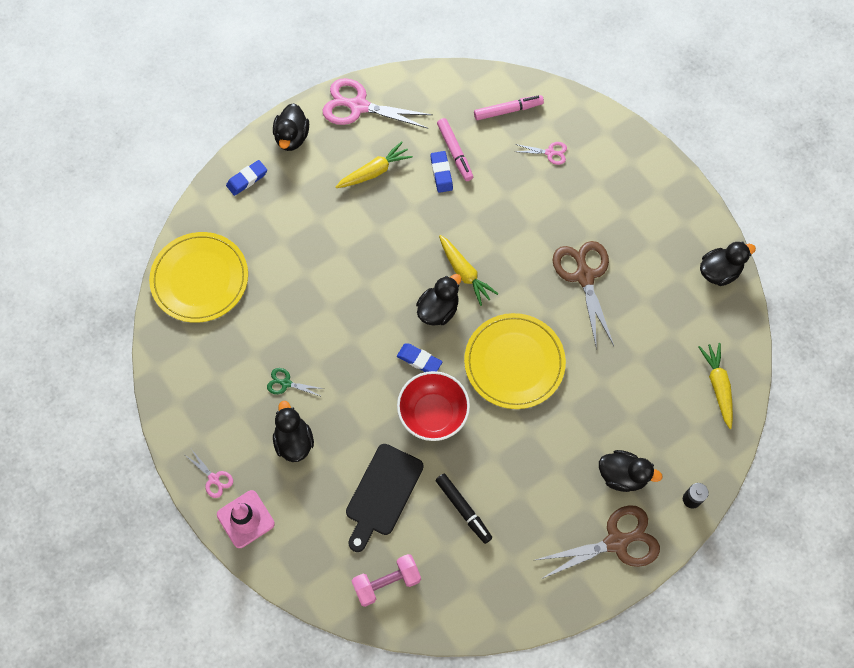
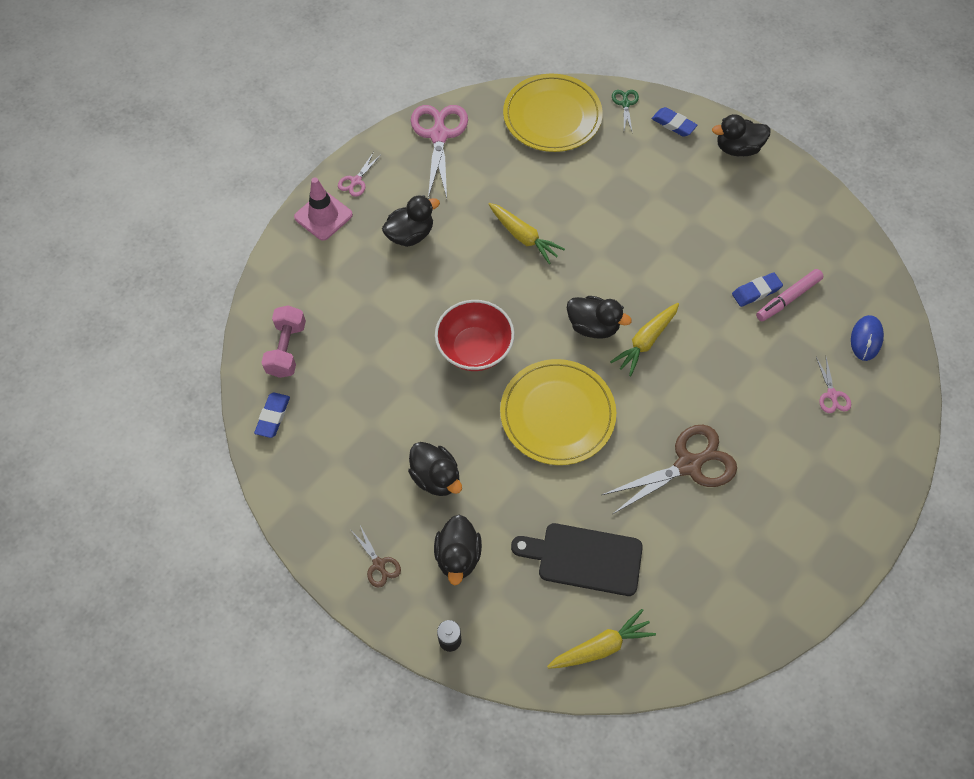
camera: 75 degrees right, 5 degrees down
green scissors [267,368,324,397] -> green scissors moved to [612,90,639,131]
pink scissors [322,78,432,128] -> pink scissors moved to [411,105,468,198]
yellow carrot [336,141,413,188] -> yellow carrot moved to [489,203,565,264]
black cutting board [346,444,424,552] -> black cutting board moved to [511,523,643,596]
pink dumbbell [352,554,421,607] -> pink dumbbell turned 45 degrees clockwise [261,305,306,378]
blue eraser [397,343,442,372] -> blue eraser moved to [254,393,290,438]
black marker [435,474,492,544] -> none
pink marker [474,95,544,120] -> blue mouse [851,315,884,361]
brown scissors [535,505,660,579] -> brown scissors [352,526,401,588], size x0.48
black duck [700,241,756,286] -> black duck moved to [408,442,462,496]

